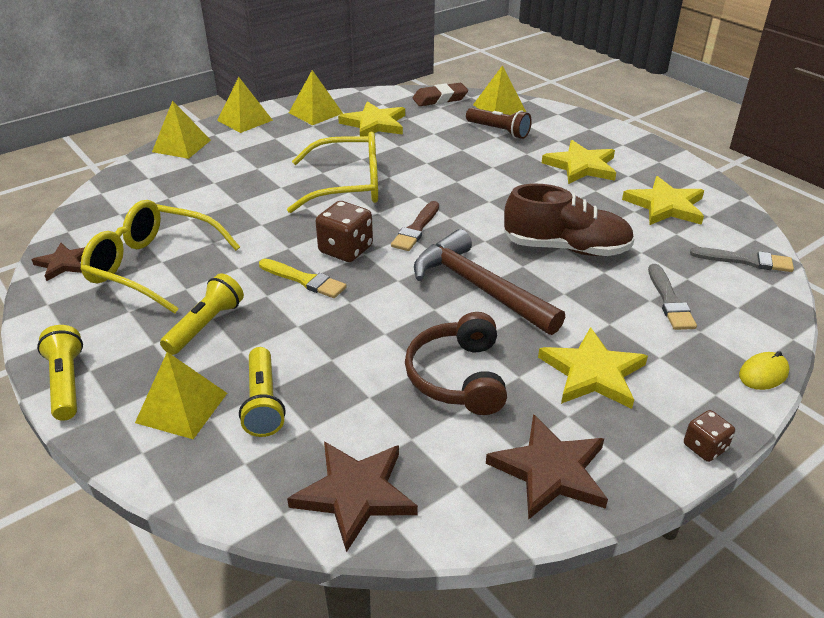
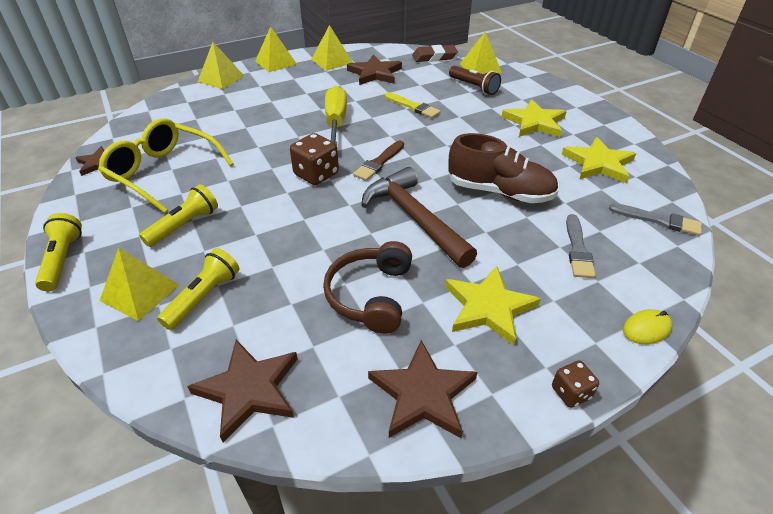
camera: 10 degrees right, 5 degrees up
yellow flashlight [239,347,285,437] -> yellow flashlight turned 150 degrees counterclockwise [157,248,239,330]
yellow brush [259,259,347,298] -> yellow brush moved to [385,92,441,118]
yellow glasses [287,131,378,213] -> yellow screwdriver [325,86,347,145]
yellow star [338,101,405,136] -> brown star [347,55,402,85]

